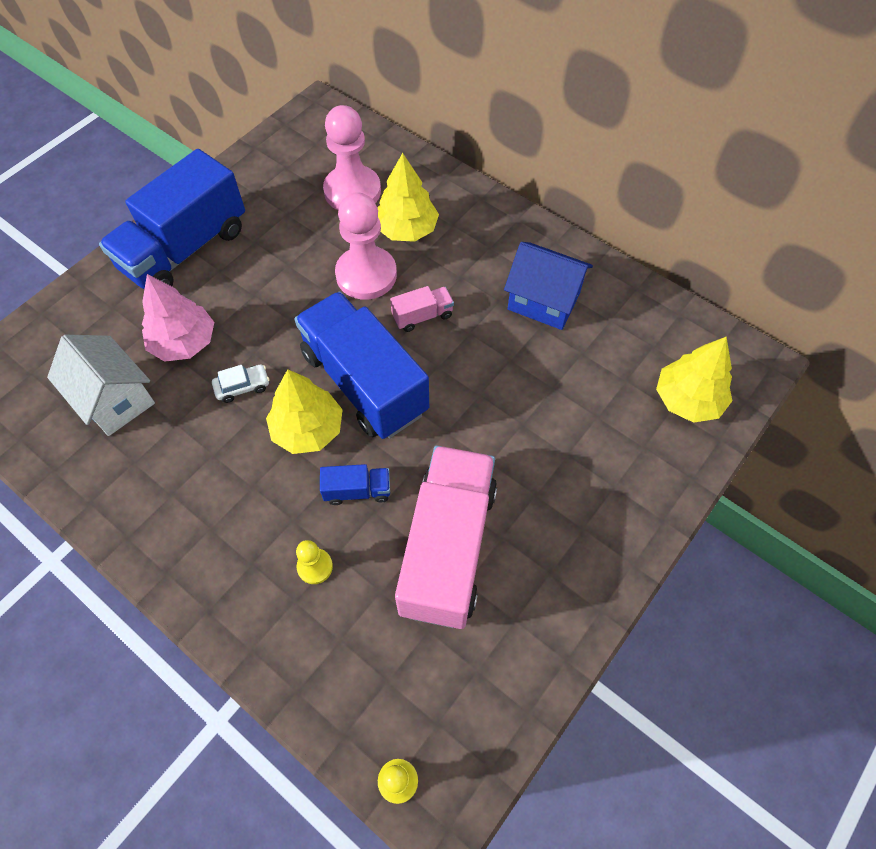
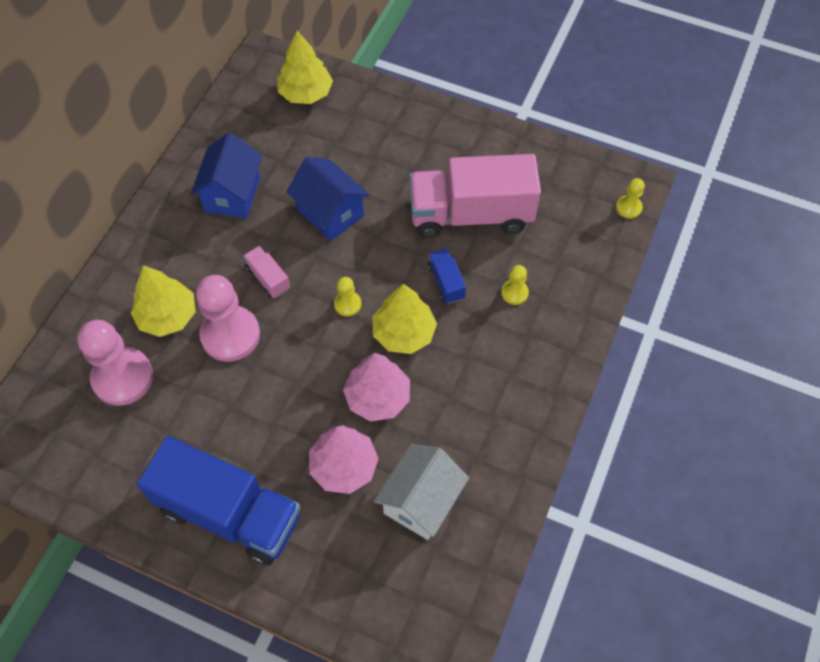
camera: 105 degrees left, 0 degrees up
white car [212,365,270,403] -> pink tree [343,353,410,422]
blue truck [294,291,429,439] -> yellow pawn [334,277,362,317]
none -> blue house [287,156,370,241]

